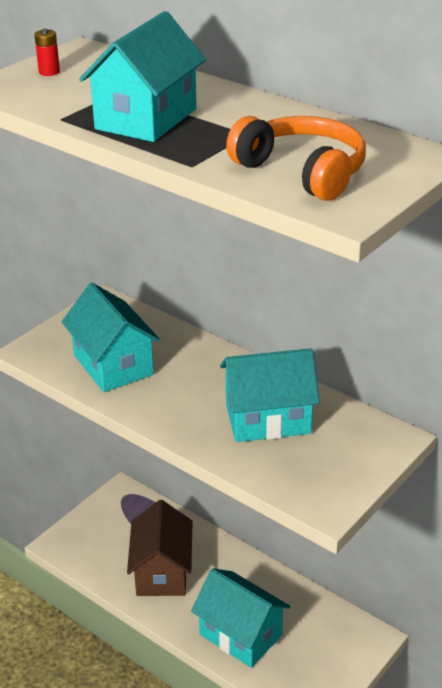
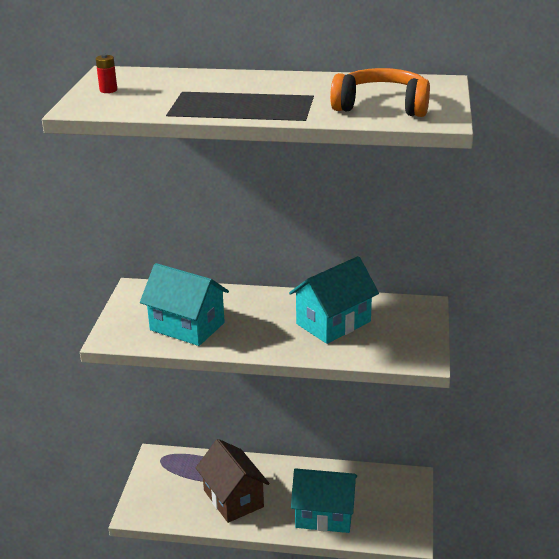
camera: 30 degrees left, 5 degrees down
turquoise house [79,11,206,142] -> none

